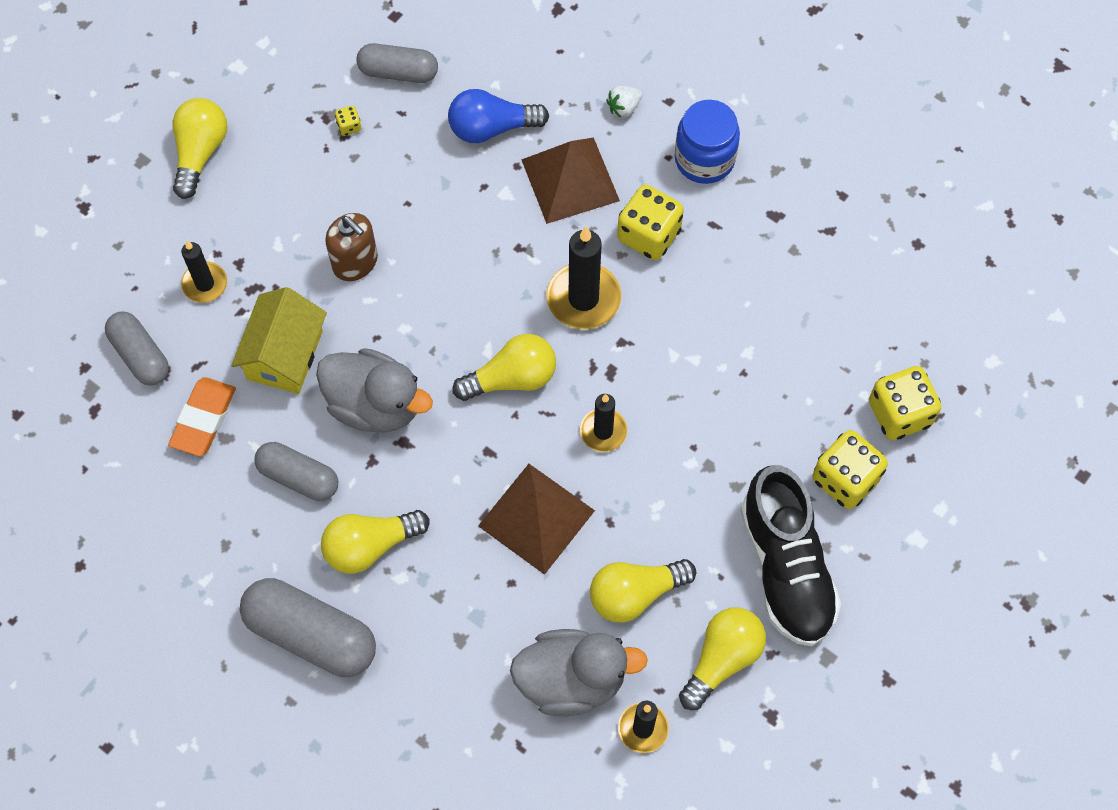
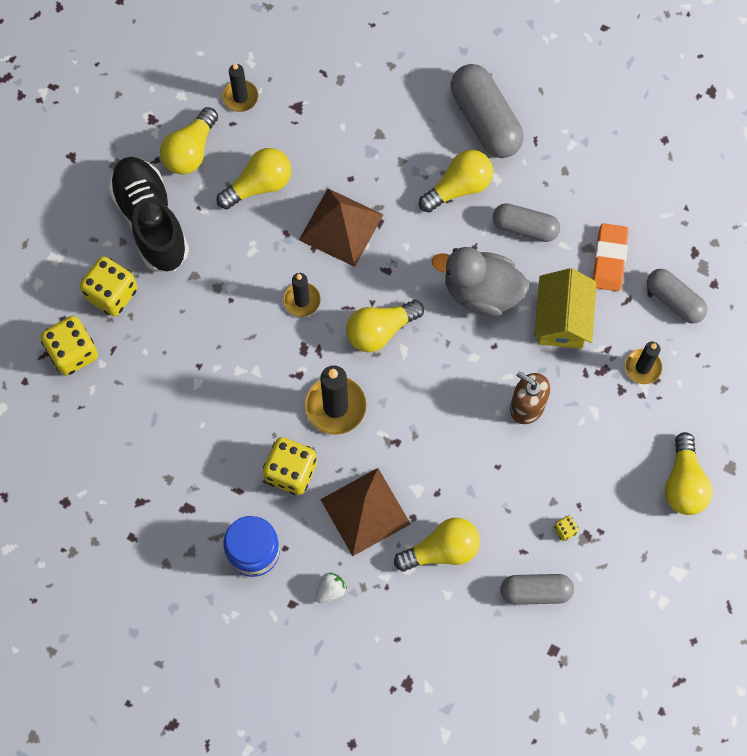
camera: 170 degrees right, 5 degrees up
grey capsule [240,578,376,677] -> grey capsule turned 45 degrees clockwise [451,64,524,158]
blue light bulb [448,89,549,143] -> yellow light bulb [394,518,480,571]
grey duck [510,629,648,716] -> none

